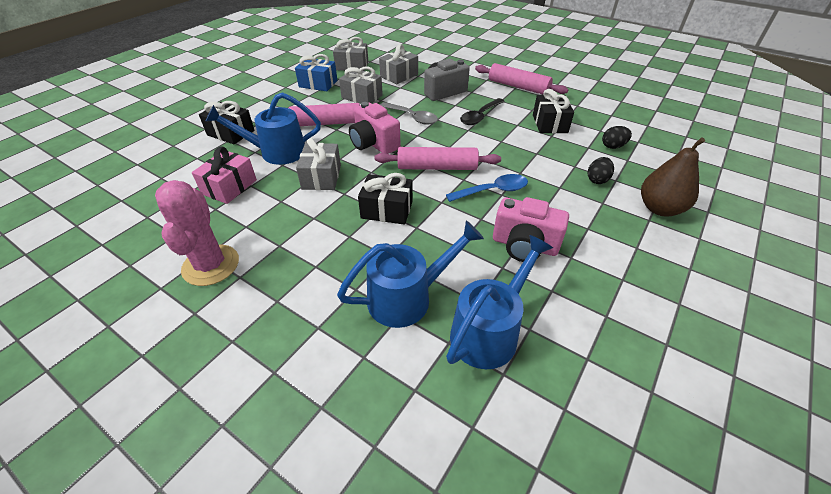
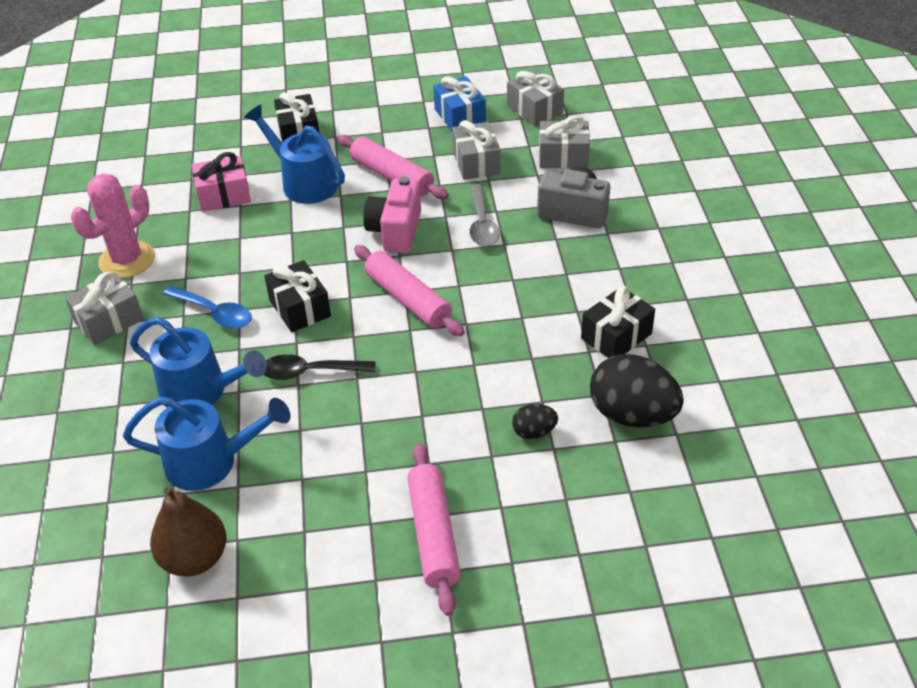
camera: 50 degrees right, 0 degrees up
grey gift [296,138,341,190] -> grey gift moved to [65,272,144,345]
blue spoon [446,174,528,202] -> blue spoon moved to [163,285,252,329]
black spoon [460,98,505,125] -> black spoon moved to [263,354,376,380]
pink rolling pin [475,63,569,94] -> pink rolling pin moved to [407,443,461,616]
pink camera [493,197,569,262] -> none
black egg [602,126,632,149] -> black egg [590,354,684,427], size x2.05
brown pear [641,138,705,216] -> brown pear moved to [150,487,227,577]

